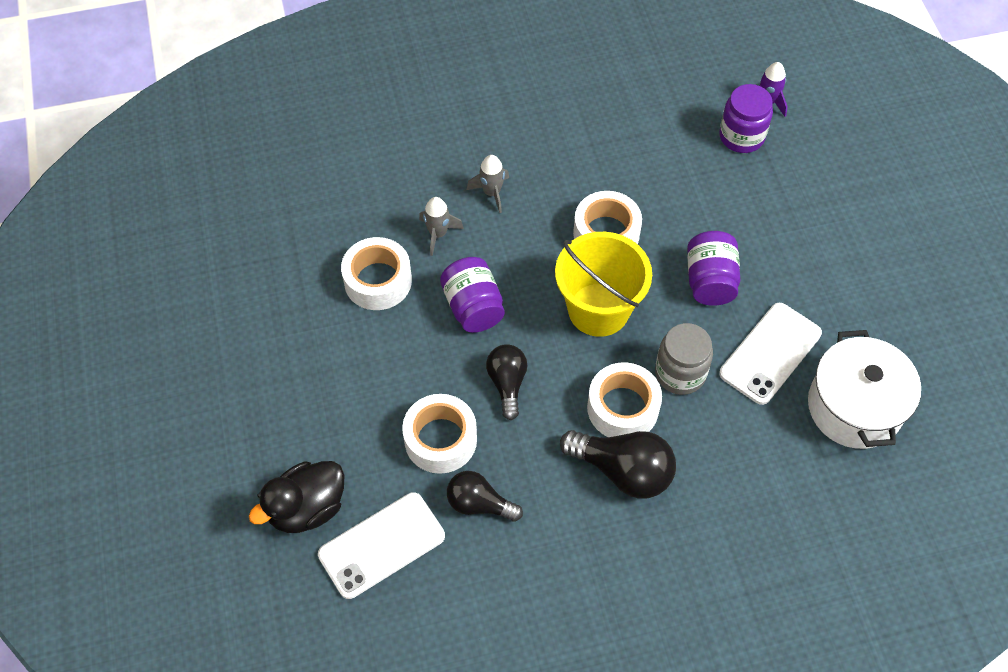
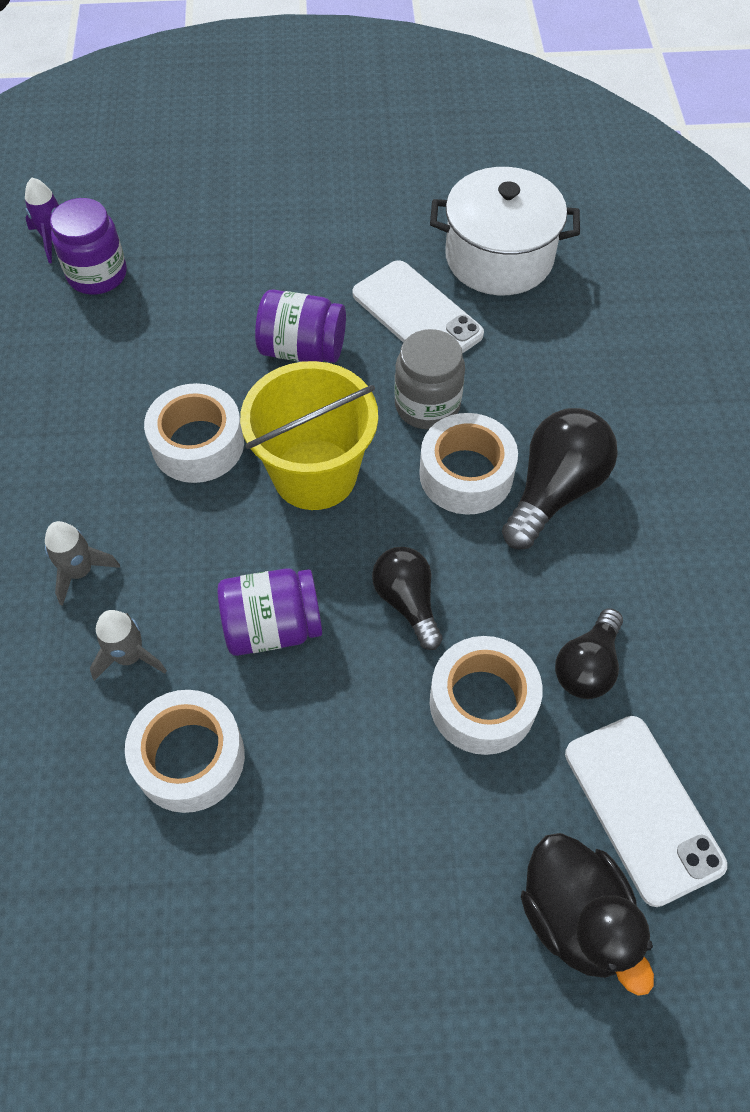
camera: 80 degrees left, 0 degrees up
black light bulb [486,344,527,420] -> black light bulb turned 60 degrees clockwise [372,547,443,650]

